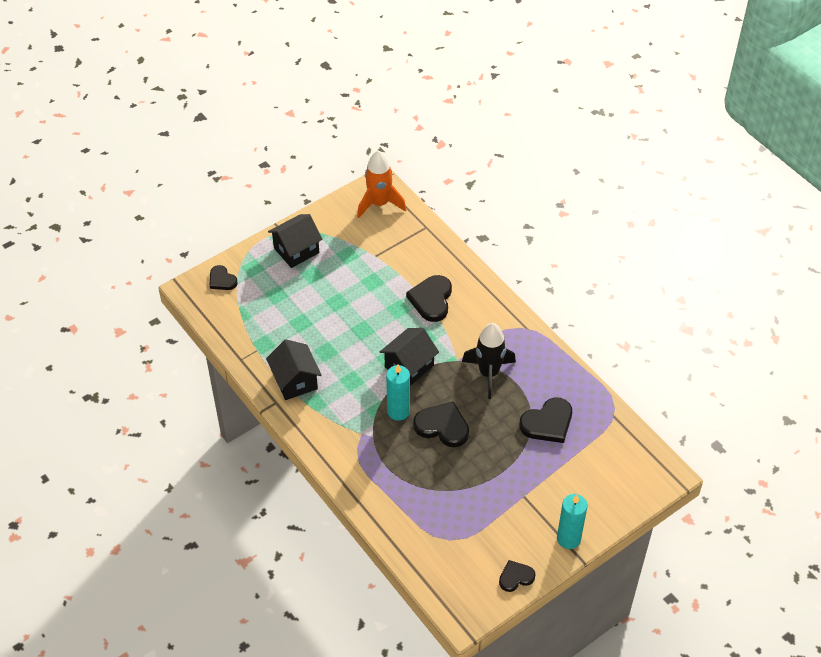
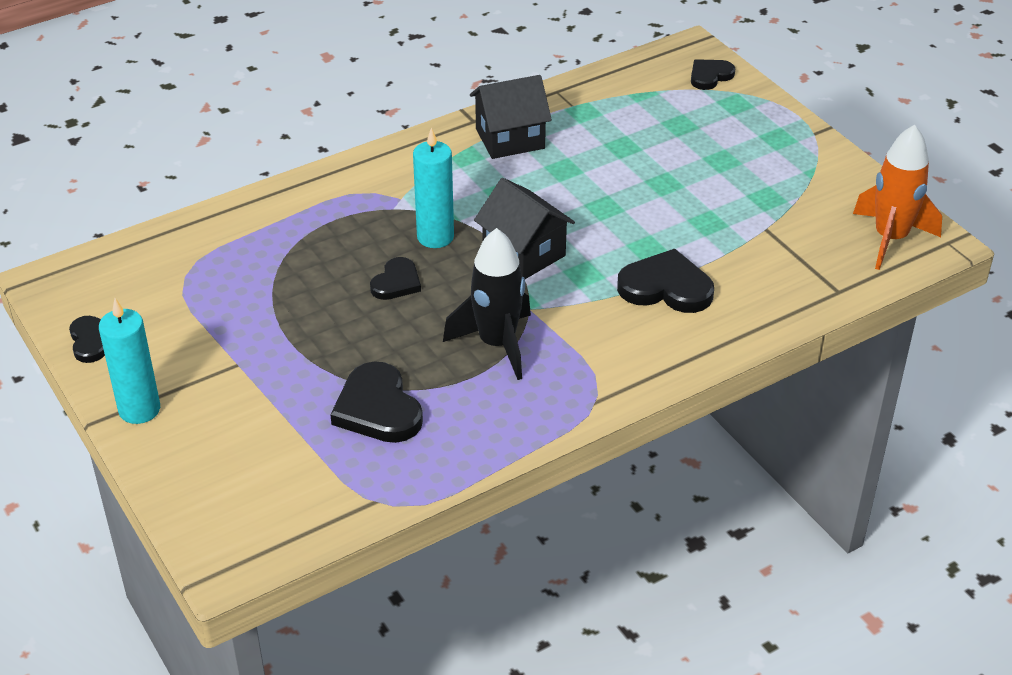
camera: 95 degrees right, 10 degrees down
black house [268,214,323,268] -> none
black heart [413,401,469,447] -> black heart [370,257,421,300], size x0.61

